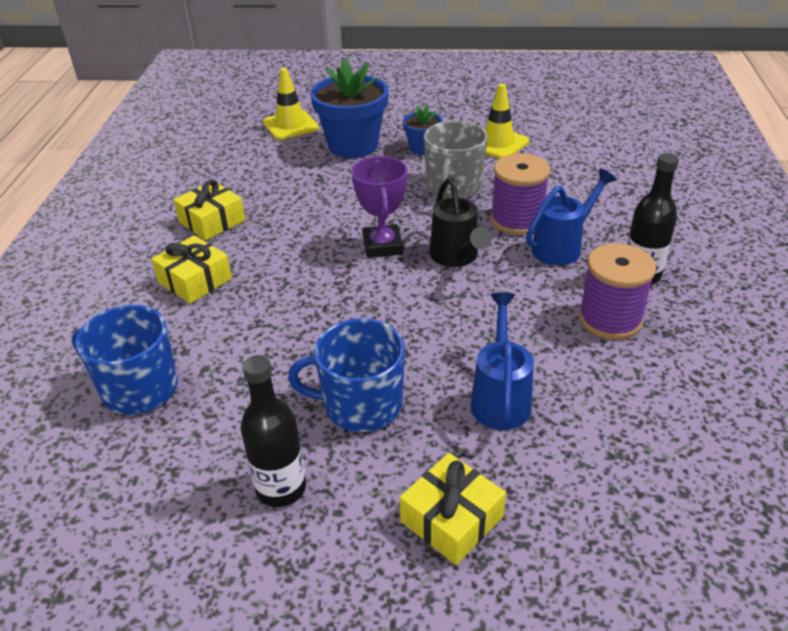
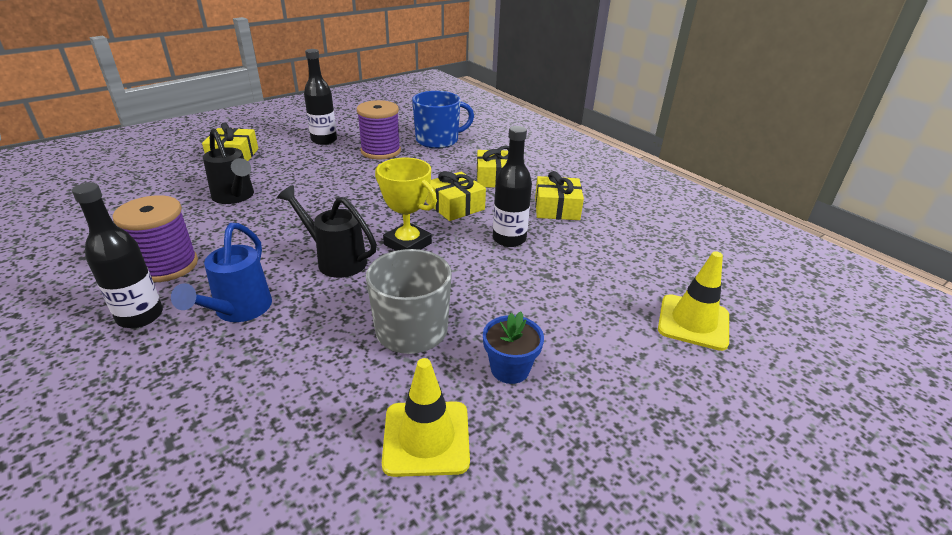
camera: 135 degrees right, 5 degrees down
blue mug [288,318,405,432] -> none
blue flower pot [310,58,389,158] -> none
purple trophy [352,156,408,258] -> yellow trophy [375,158,437,251]
blue watering can [470,292,534,430] -> black watering can [203,128,254,204]
purple spool [491,154,551,235] -> purple spool moved to [357,100,401,159]
none -> yellow gift [426,171,486,221]
none -> black bottle [493,126,532,247]

